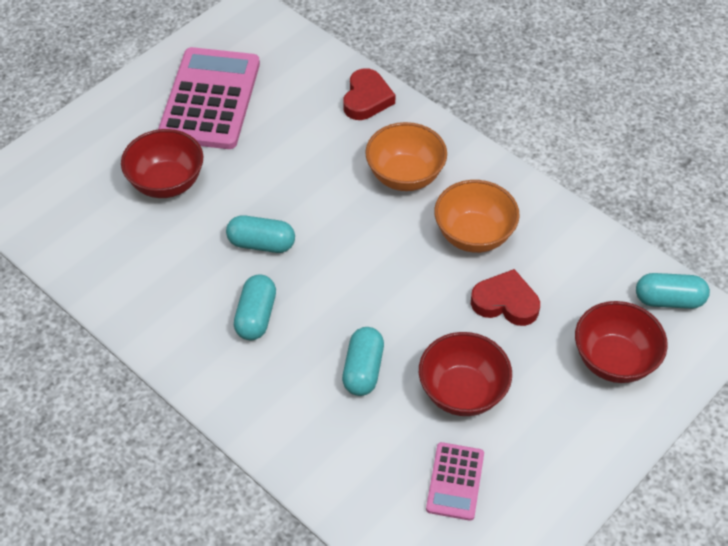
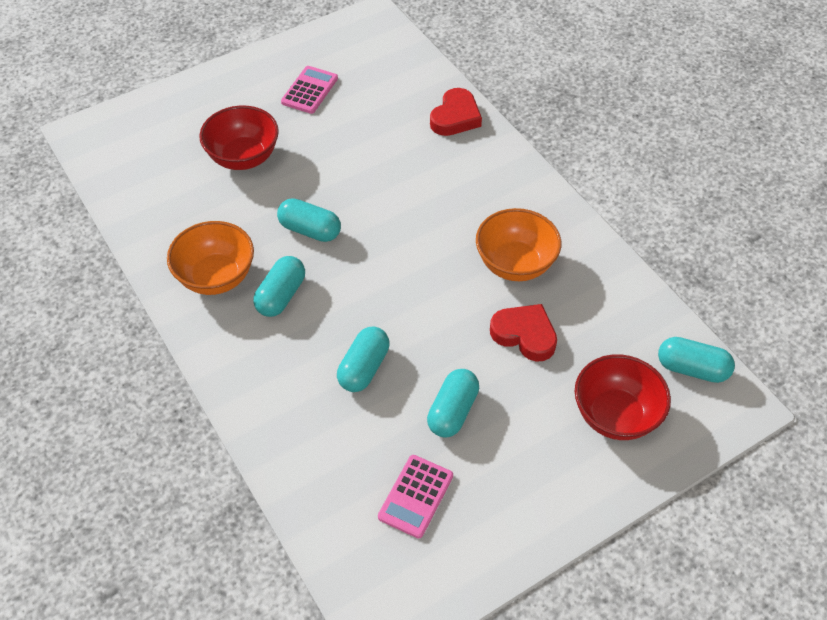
camera: 15 degrees right, 0 degrees up
pink calculator [158,47,260,149] -> pink calculator [281,66,338,114], size x0.49
orange bowl [365,122,447,191] -> orange bowl moved to [167,221,254,295]
red bowl [419,332,512,416] -> turquoise capsule [427,369,479,438]

